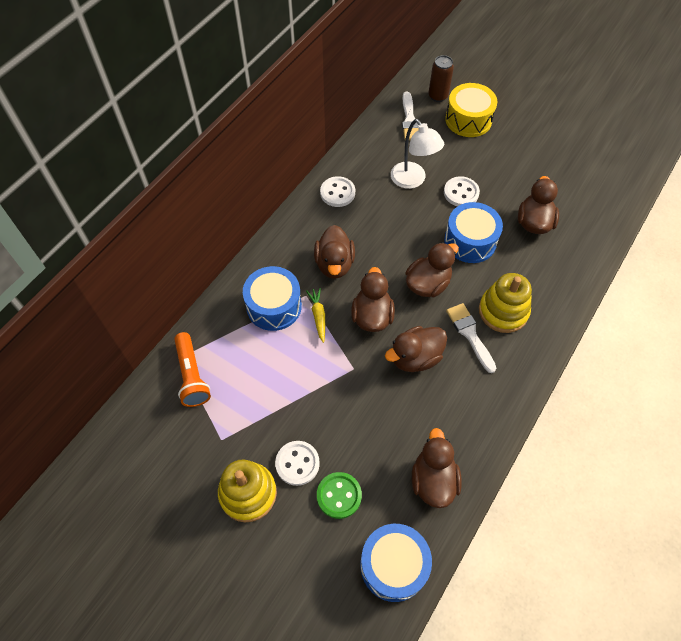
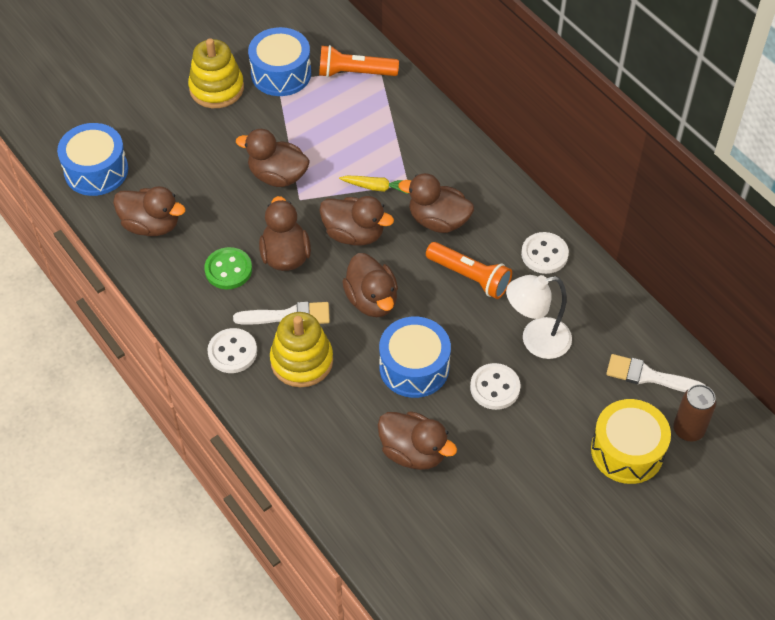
camera: 110 degrees right, 5 degrees down
blue drum [243,266,302,331] -> blue drum moved to [248,27,311,96]
white button [275,441,320,486] -> white button moved to [207,328,257,373]
green button [317,472,362,519] -> green button moved to [204,247,252,289]
none -> brown duck [236,129,310,187]
none -> orange flashlight [426,242,512,299]

